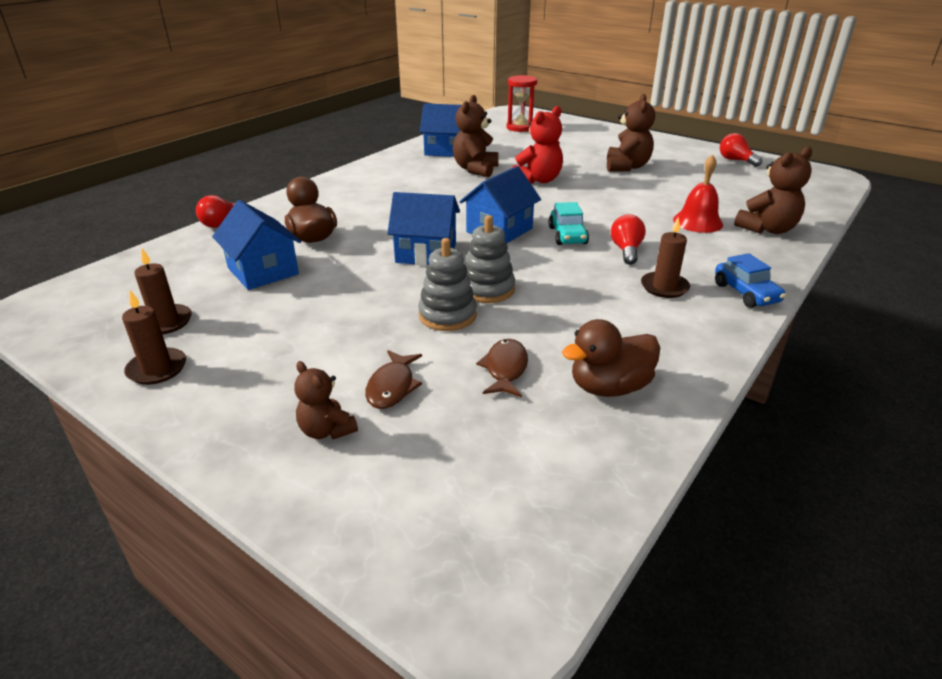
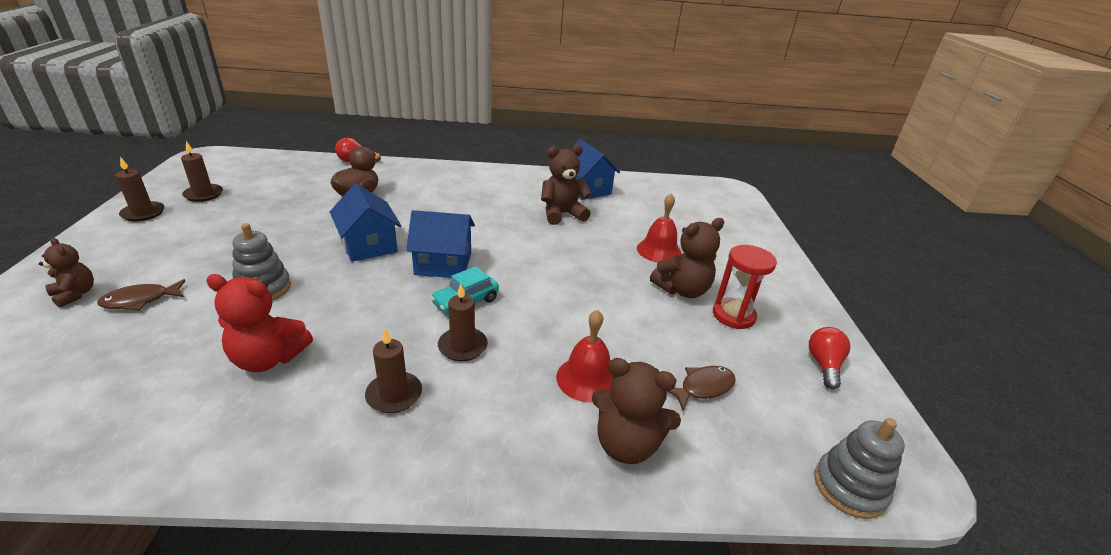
camera: 50 degrees right, 0 degrees up
blue house [212,200,301,290] -> none
brown teddy bear [294,361,358,439] -> brown teddy bear turned 120 degrees clockwise [39,237,94,308]
grey stacking toy [465,215,515,303] -> grey stacking toy moved to [814,418,905,519]
brown fish [476,339,528,397] -> brown fish moved to [667,366,736,410]
red hourglass [507,75,537,132] -> red hourglass moved to [713,245,777,329]
red teddy bear [512,106,563,184] -> red teddy bear moved to [206,274,313,372]
brown duck [562,319,660,397] -> none
red light bulb [611,214,646,265] -> brown candle [438,283,488,362]
blue car [715,253,786,308] -> none
none -> red bell [637,193,681,263]

